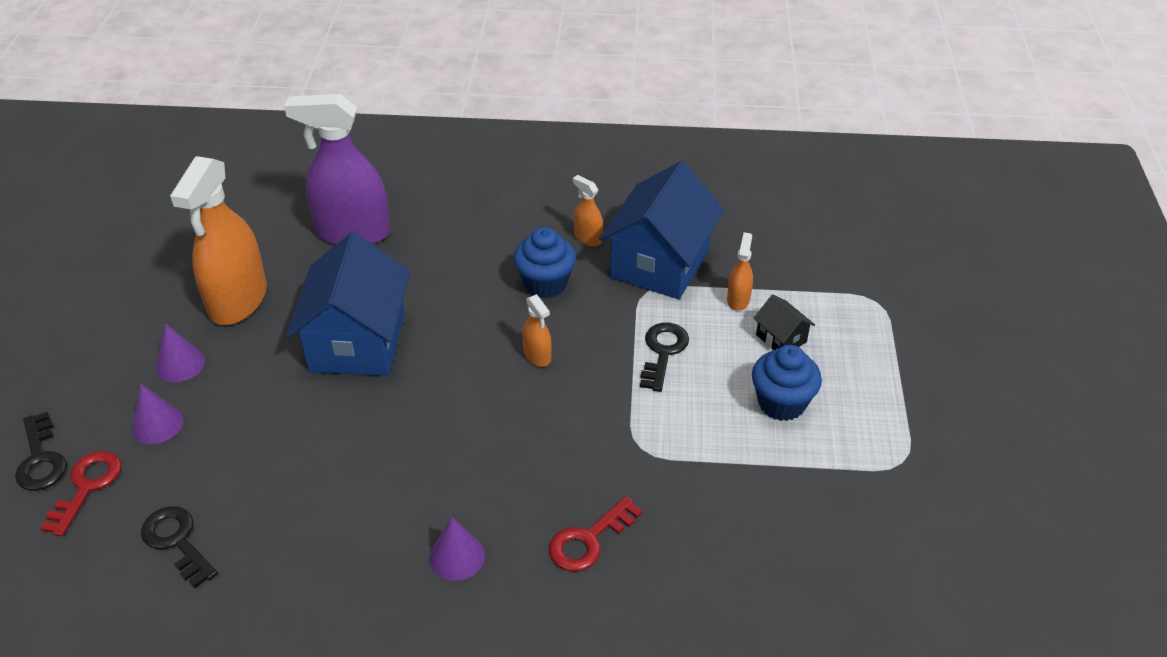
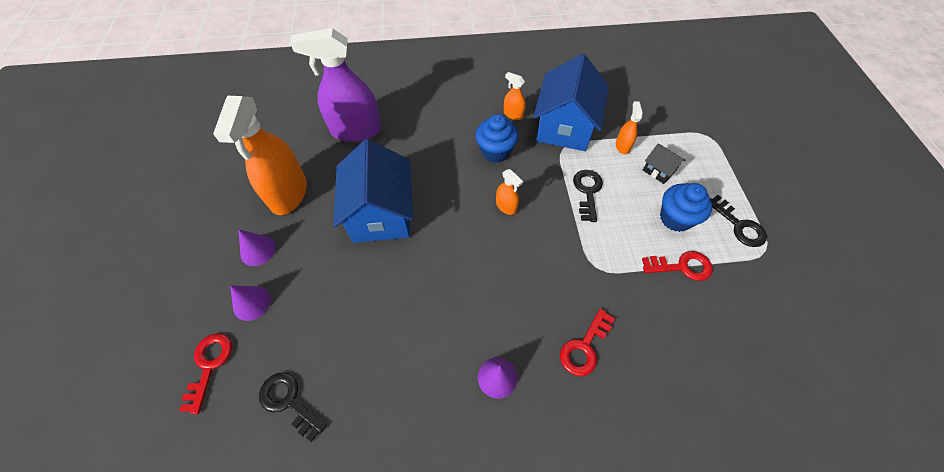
camera: 10 degrees left, 15 degrees up
black key [15,412,67,491] -> black key moved to [710,195,767,247]
none -> red key [642,251,713,281]

